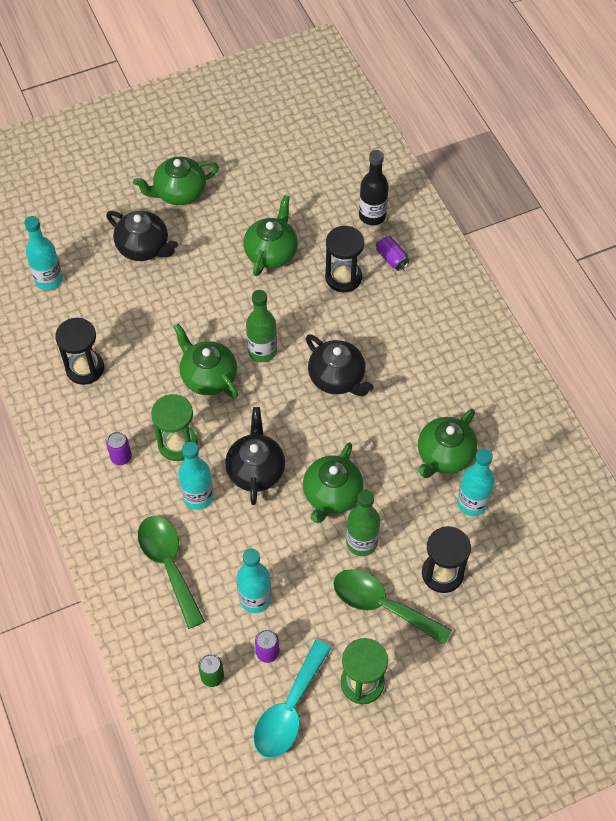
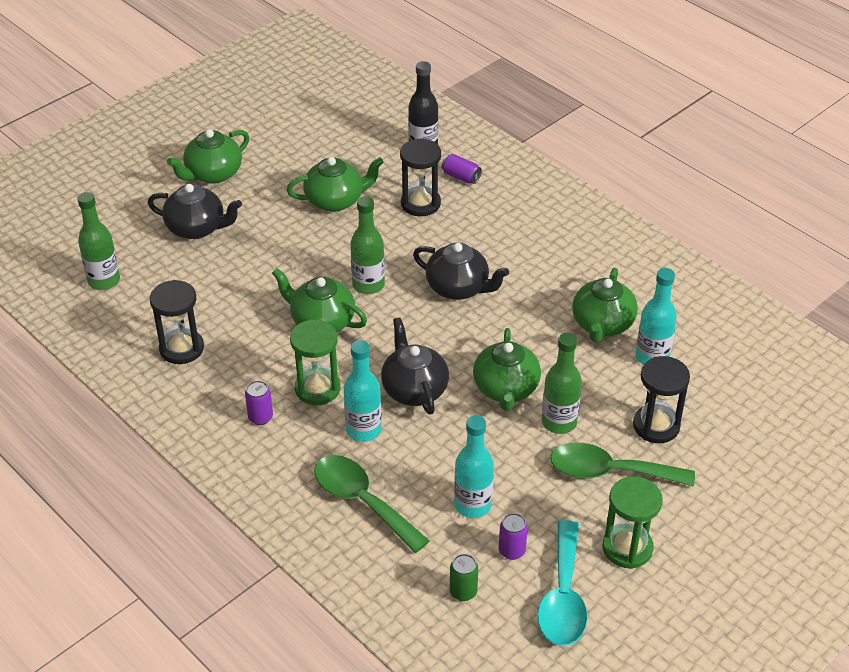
camera: 20 degrees left, 15 degrees down
turquoise bottle [24,216,63,290] -> green bottle [77,192,120,290]
green teapot [243,195,298,276] -> green teapot turned 75 degrees clockwise [287,157,384,212]

